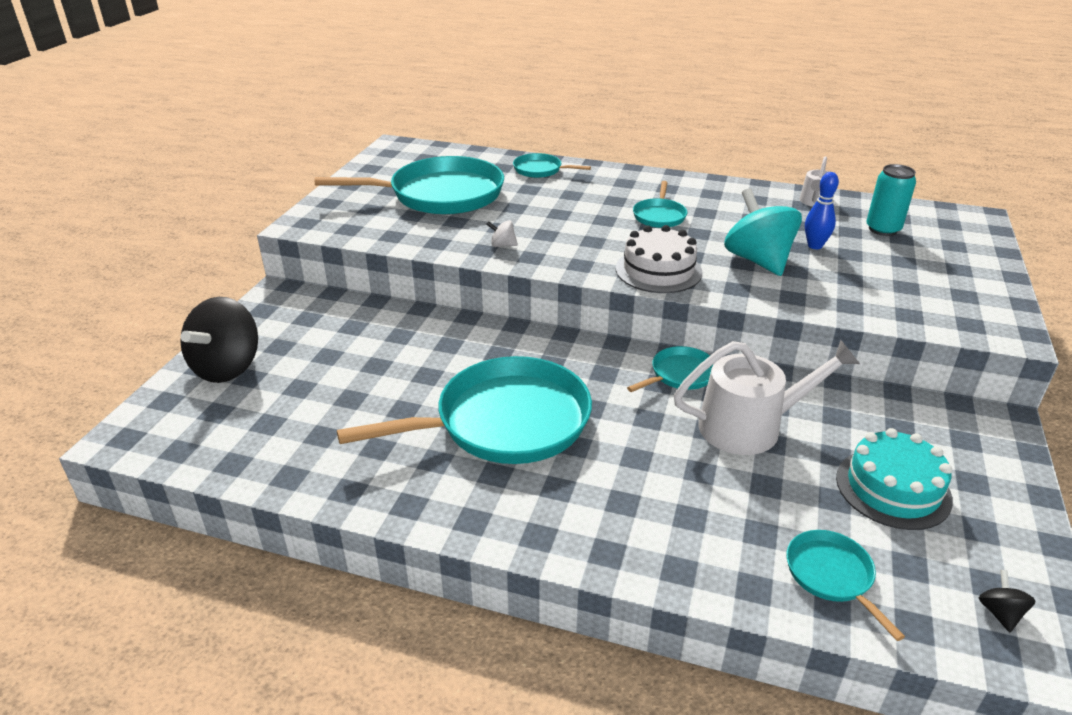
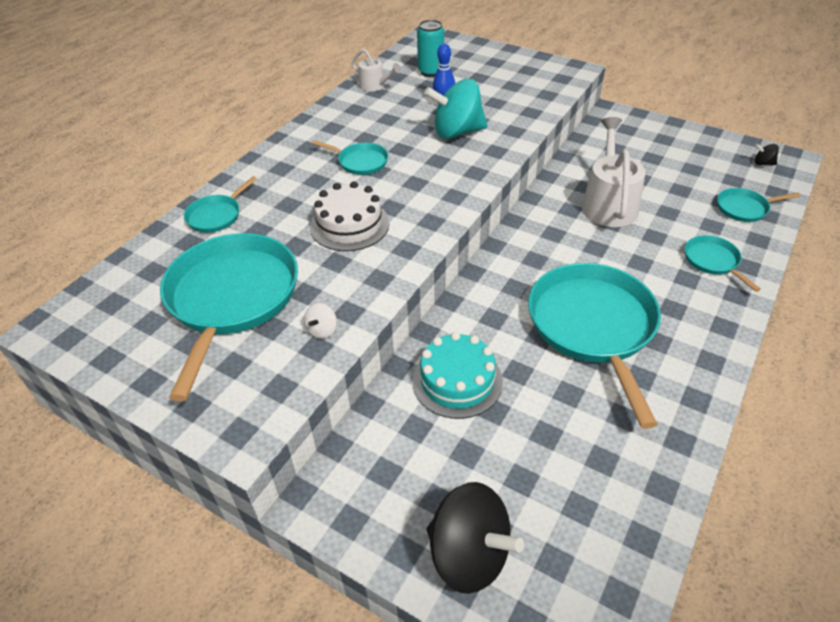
camera: 75 degrees left, 10 degrees up
white spinning top [486,220,518,247] -> white spinning top moved to [304,303,337,339]
white cake [616,225,703,293] -> white cake moved to [310,181,389,251]
turquoise pan [627,346,713,392] -> turquoise pan moved to [685,235,761,292]
turquoise cake [836,428,953,530] -> turquoise cake moved to [412,332,503,419]

